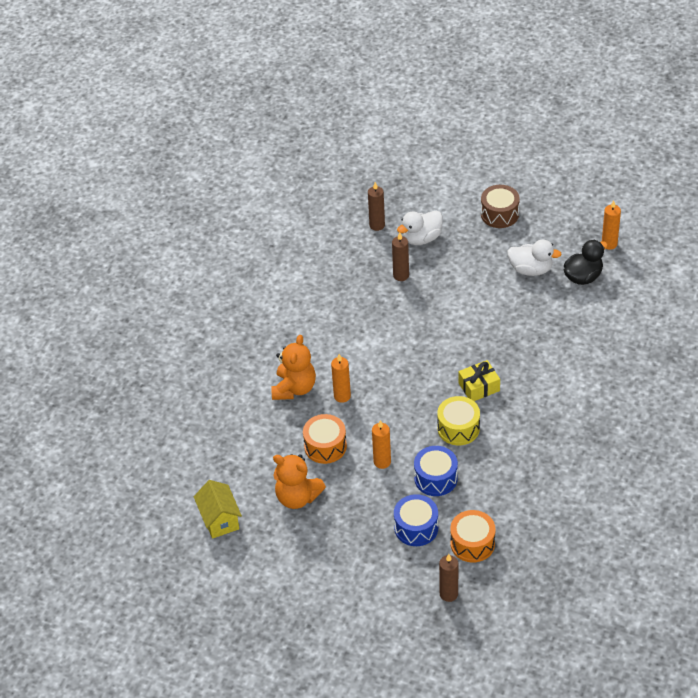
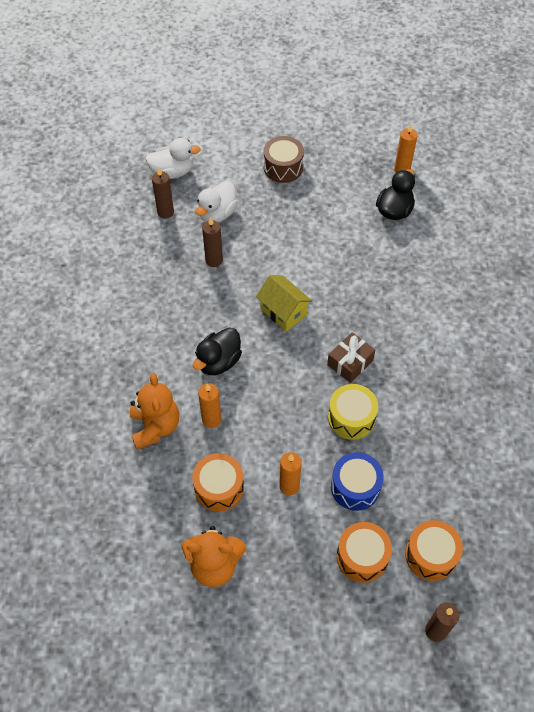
camera: 25 degrees left, 10 degrees up
yellow house [194,480,242,539] -> yellow house moved to [256,275,312,332]
blue drum [394,494,438,546] -> orange drum [337,522,392,583]
yellow gift [458,360,500,401] -> brown gift [327,332,375,383]
white duck [507,240,562,276] -> white duck moved to [145,138,201,179]
none -> black duck [193,327,242,375]

